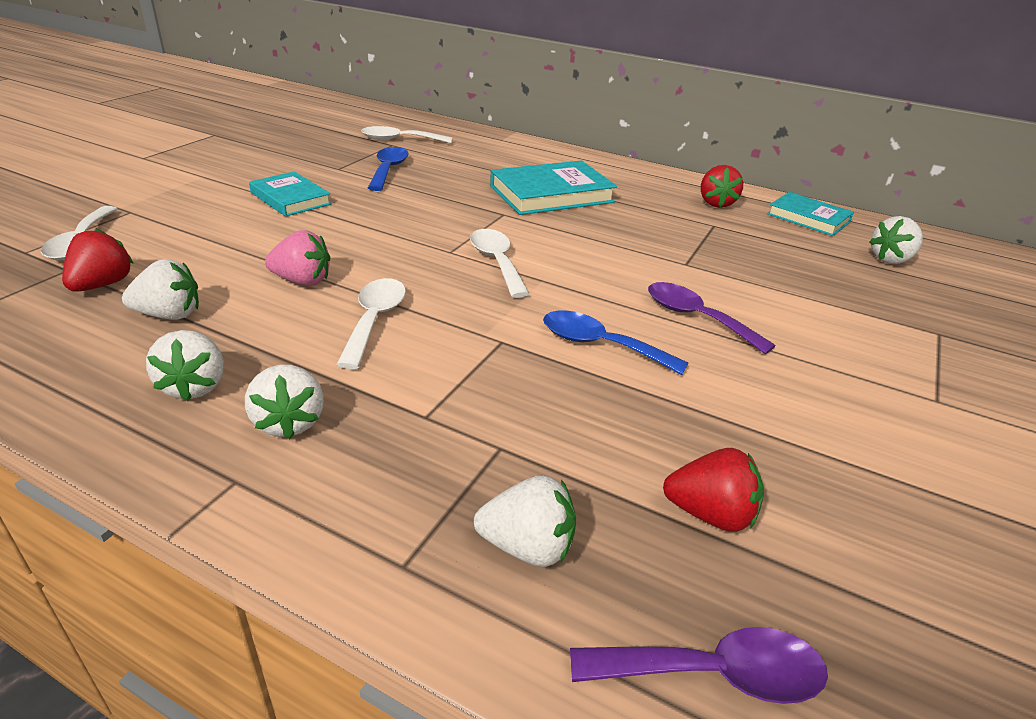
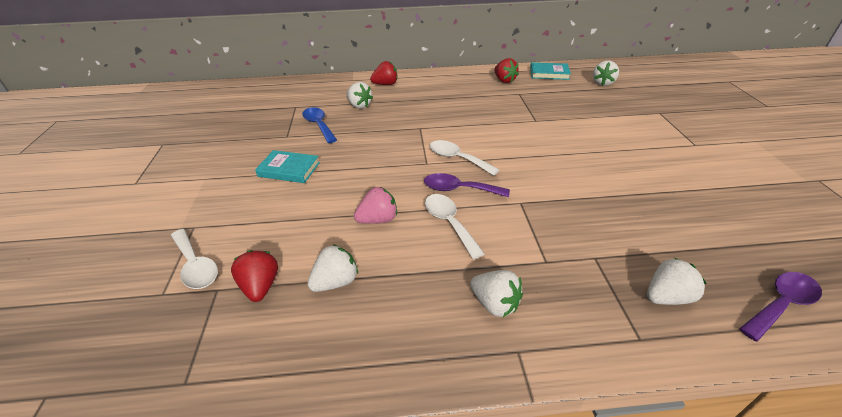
camera: 30 degrees left, 5 degrees up
white strawberry [146,330,224,401] -> white strawberry moved to [347,82,373,109]
white spoon [361,126,452,143] -> none
turquoise book [490,160,617,215] -> none
blue spoon [543,310,688,375] -> none
purple spoon [648,282,776,354] -> purple spoon moved to [424,173,510,197]
red strawberry [663,448,764,532] -> red strawberry moved to [370,61,397,85]

